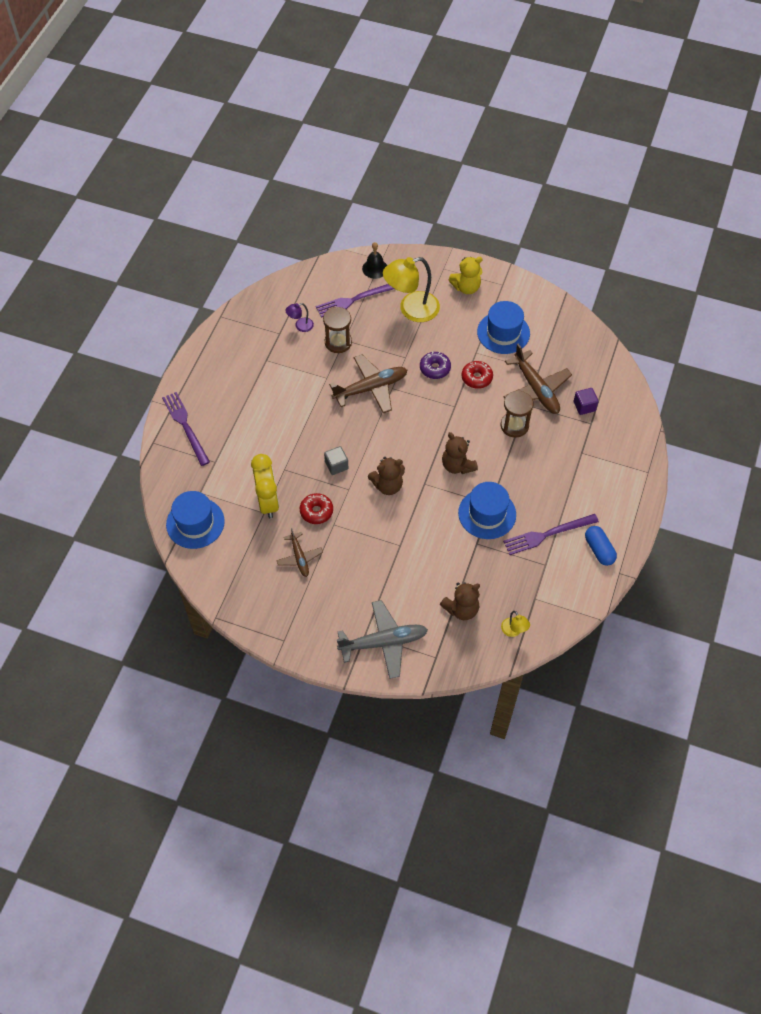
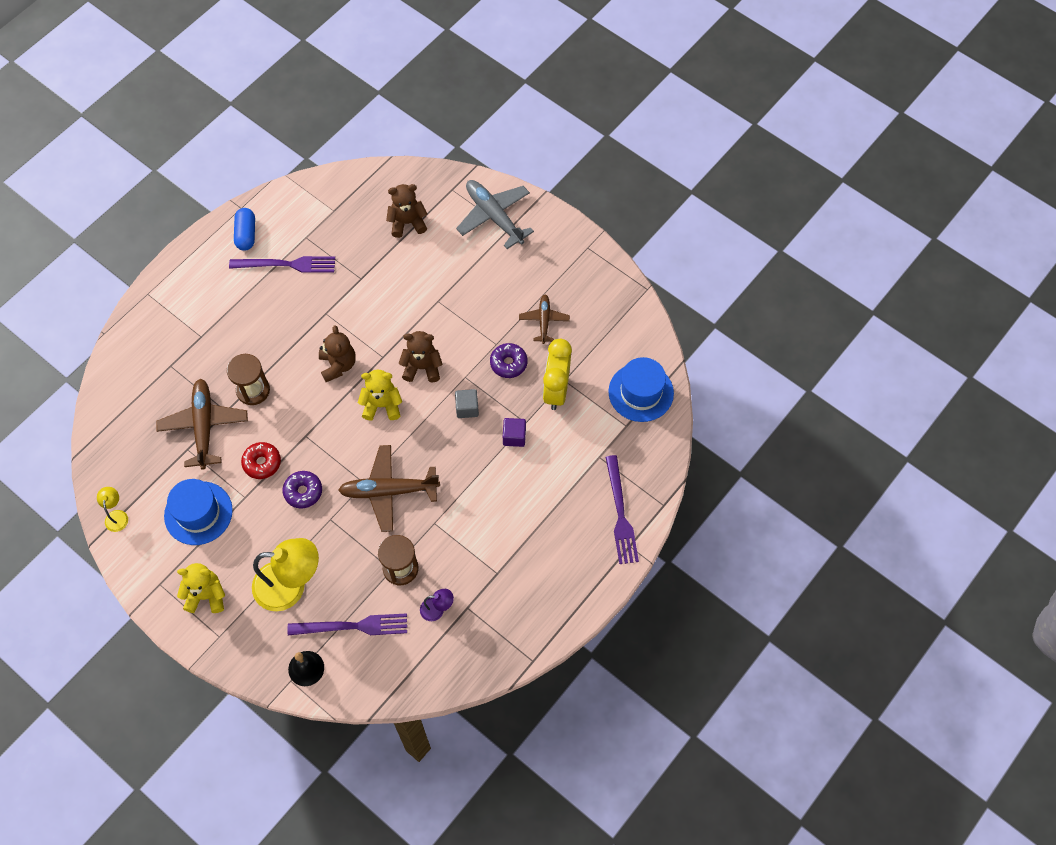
camera: 160 degrees left, 5 degrees up
red donut [300,493,333,524] -> purple donut [490,343,527,378]
grey plane [337,600,428,679] -> grey plane turned 45 degrees clockwise [456,180,534,249]
blue hat [458,482,516,539] -> none
yellow lamp [501,611,530,637] -> yellow lamp moved to [97,487,128,532]
purple cube [573,388,599,415] -> purple cube moved to [503,418,526,447]
none -> yellow teddy bear [358,370,402,421]

